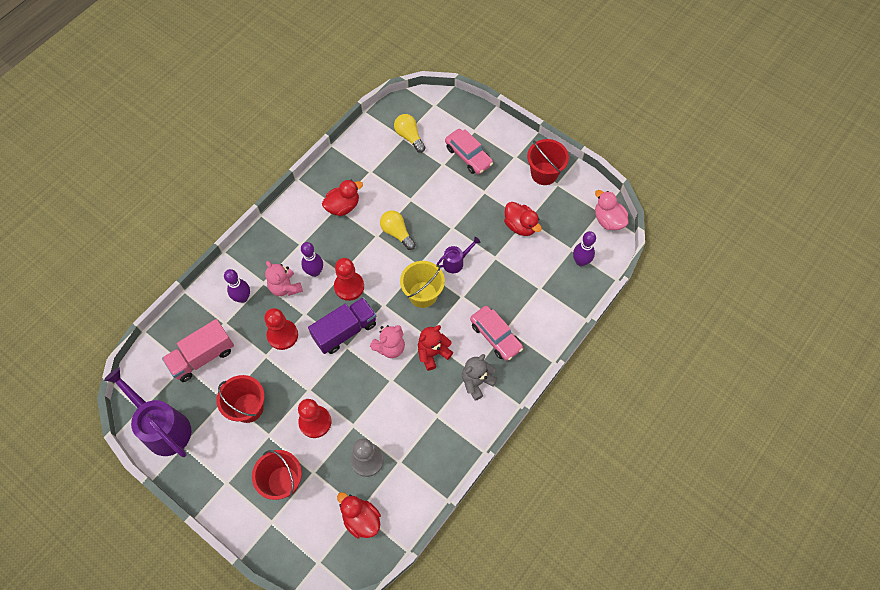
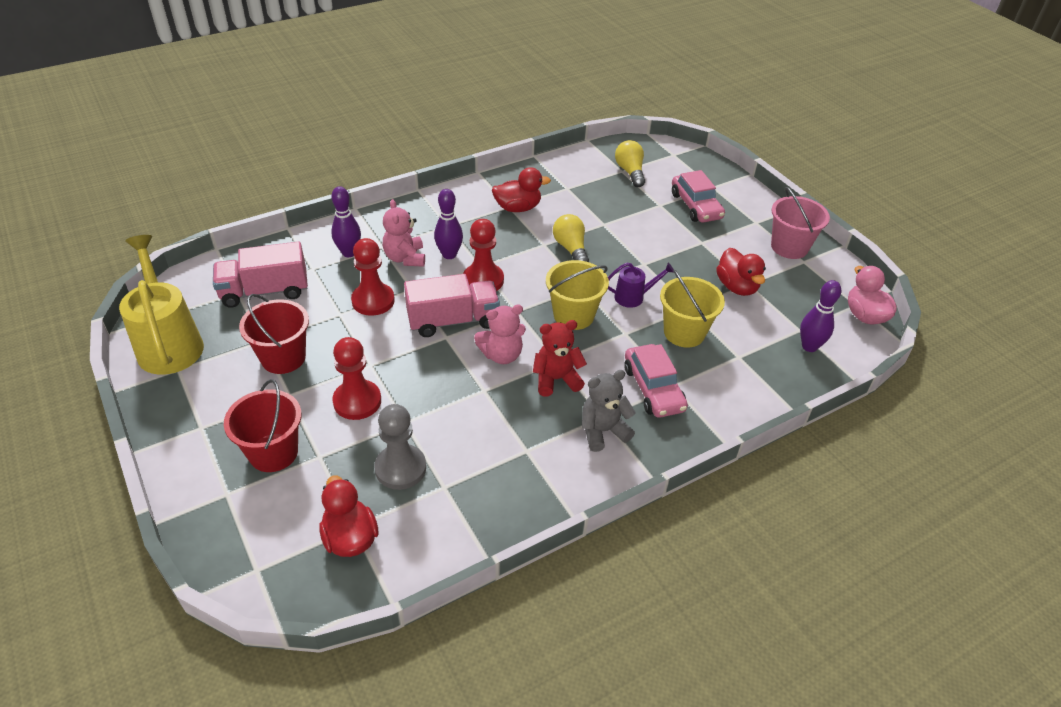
camera: 20 degrees right, 20 degrees down
purple watering can [104,368,191,457] -> yellow watering can [119,235,204,375]
purple truck [308,297,376,354] -> pink truck [404,274,500,337]
red bucket [527,139,569,185] -> pink bucket [771,187,830,259]
none -> yellow bucket [660,270,725,348]

